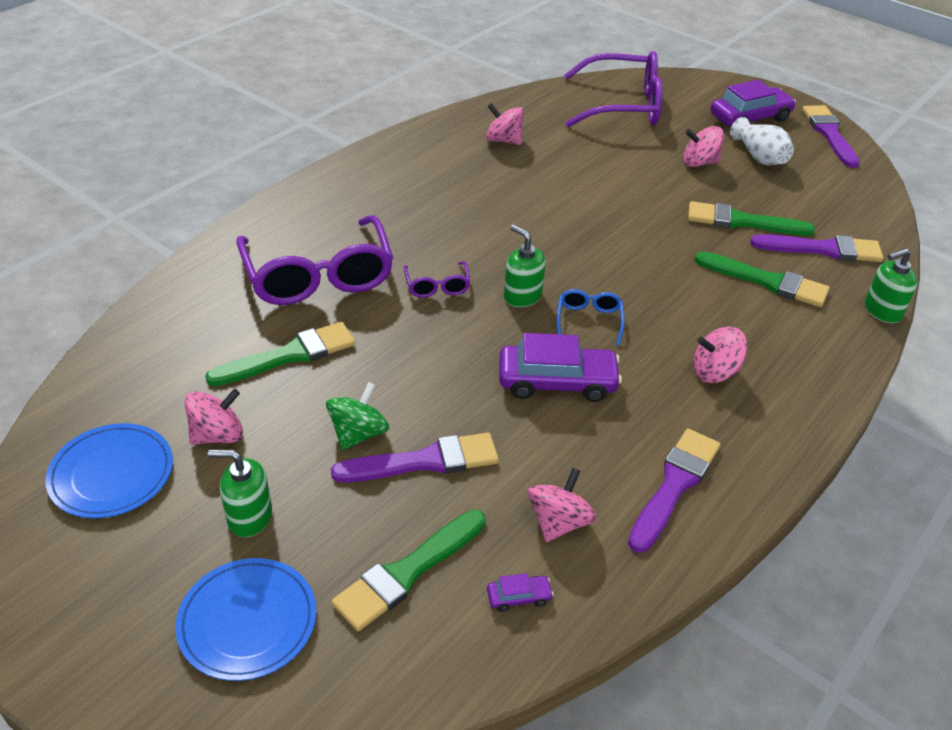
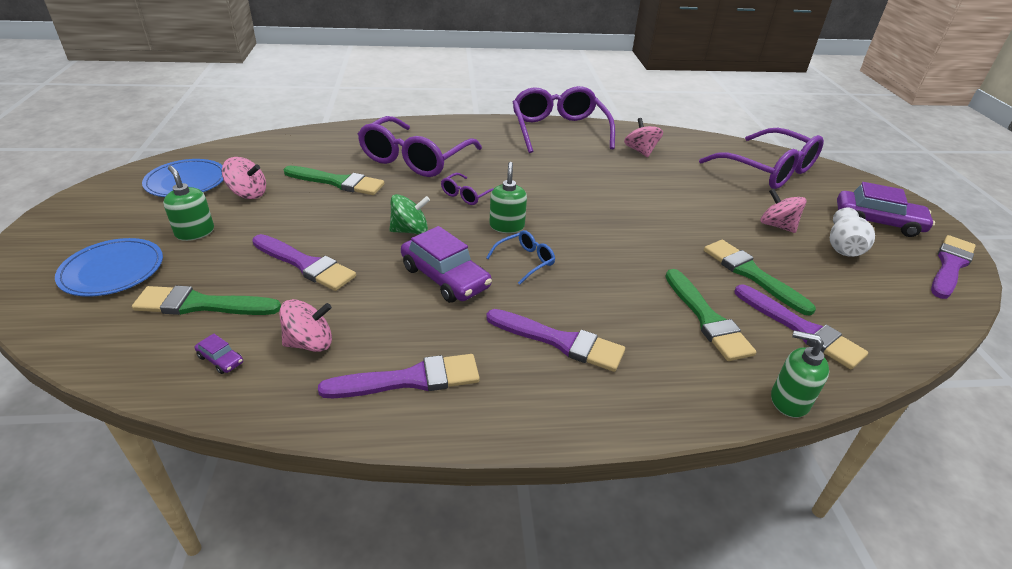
camera: 45 degrees right, 5 degrees down
green spinning top [326,382,389,450] -> green spinning top moved to [390,194,430,234]
pink spinning top [693,327,748,383] -> purple brush [486,309,625,372]
none -> purple glasses [513,86,615,153]

